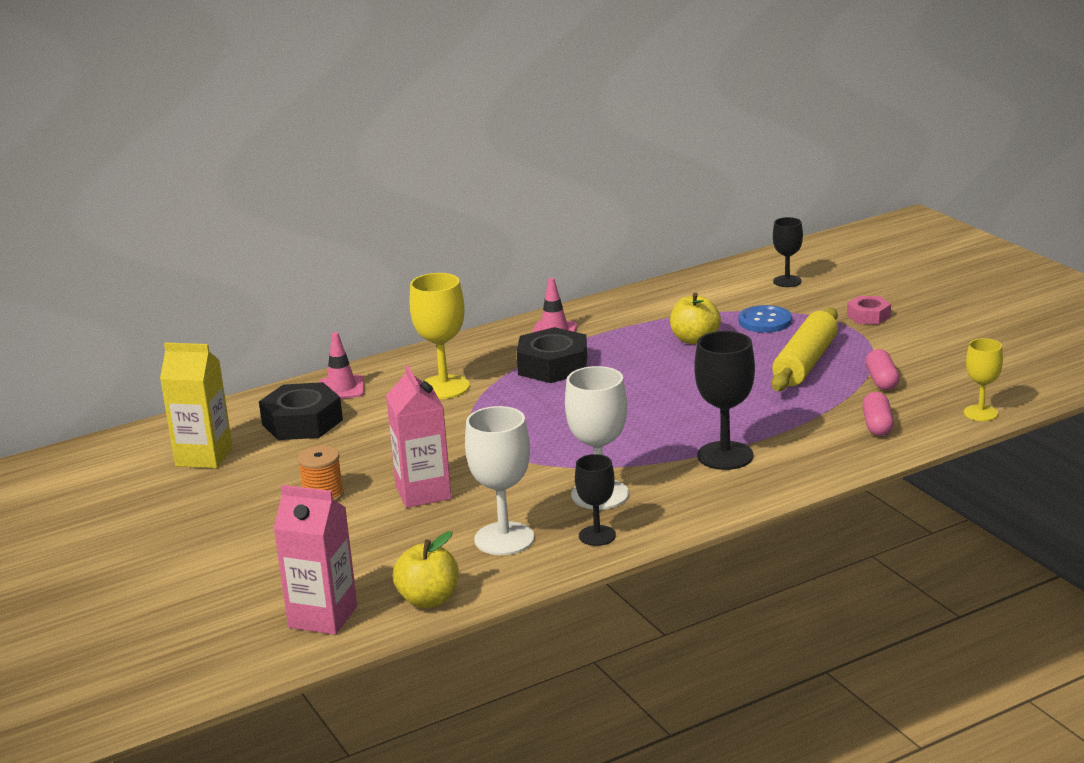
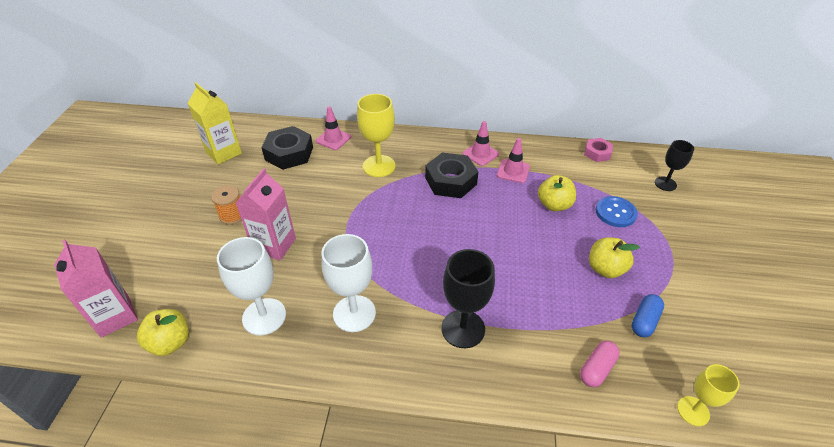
camera: 35 degrees right, 20 degrees up
black goblet [575,454,616,546] -> none
yellow rolling pin [771,308,838,391] -> yellow apple [589,237,640,278]
pink nut [847,296,891,324] -> pink nut moved to [584,138,613,162]
pink capsule [866,349,900,390] -> blue capsule [631,294,664,337]
none -> pink traffic cone [497,138,530,183]

